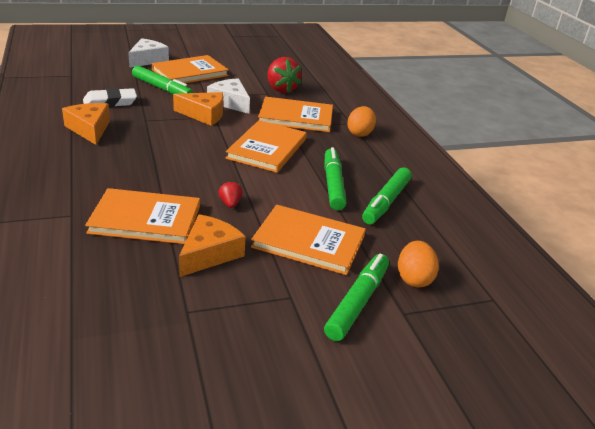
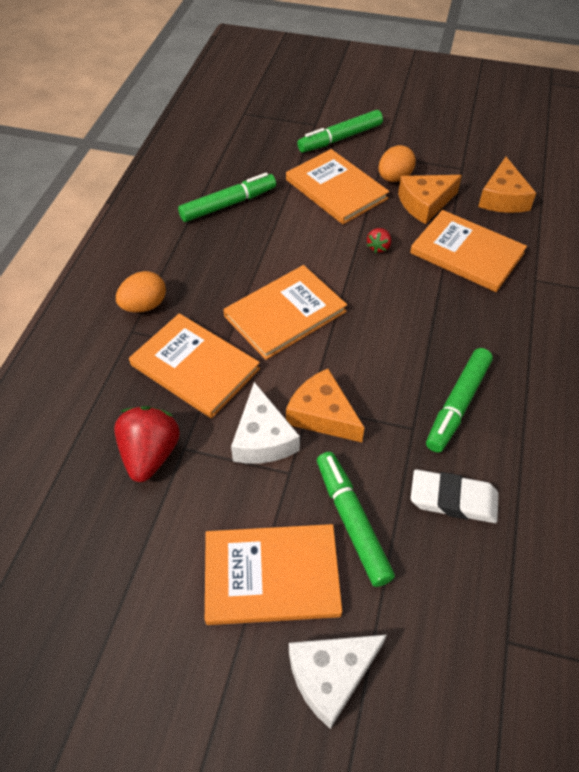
camera: 145 degrees left, 20 degrees up
orange cheese [62,103,110,145] -> orange cheese moved to [478,157,536,213]
green marker [324,147,347,210] -> green marker moved to [426,348,493,453]
orange egg [398,241,439,288] -> orange egg moved to [378,145,416,182]

